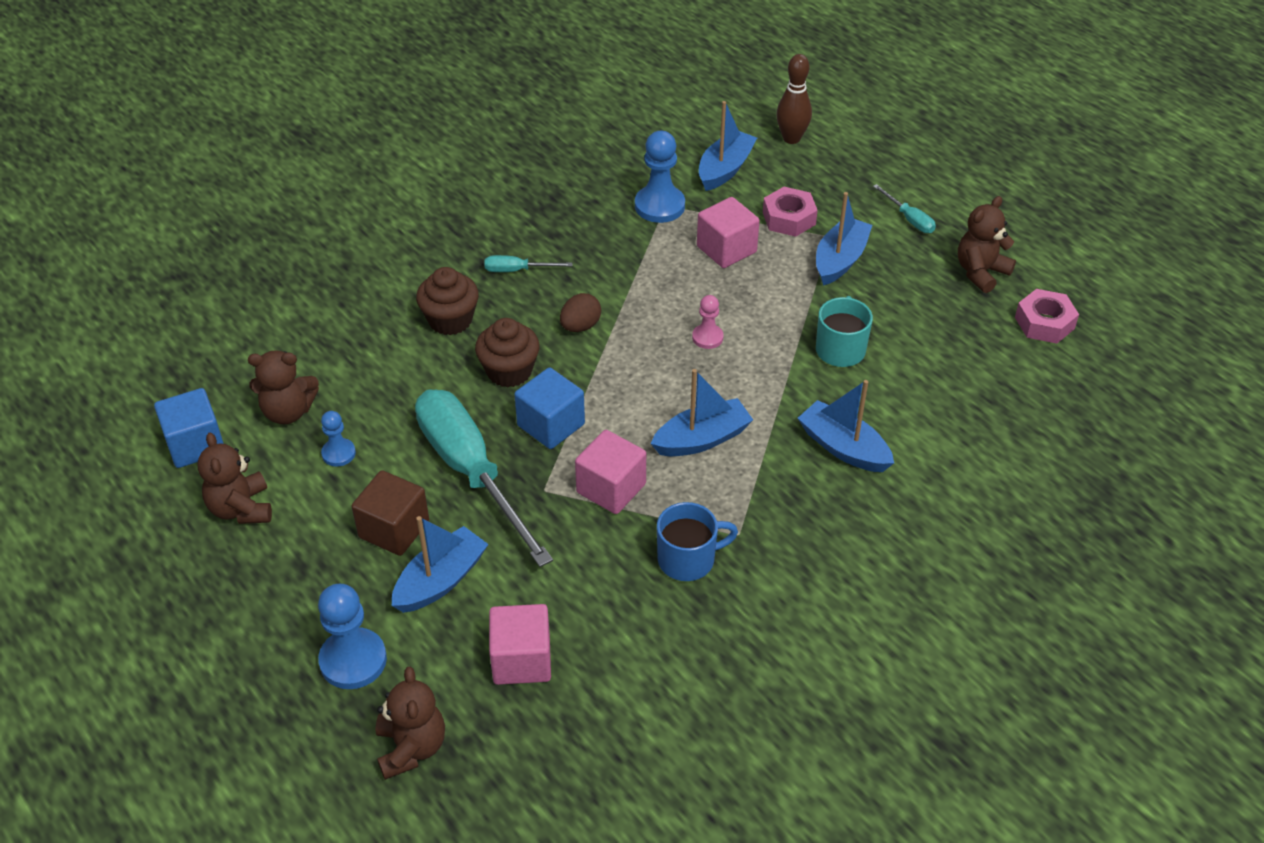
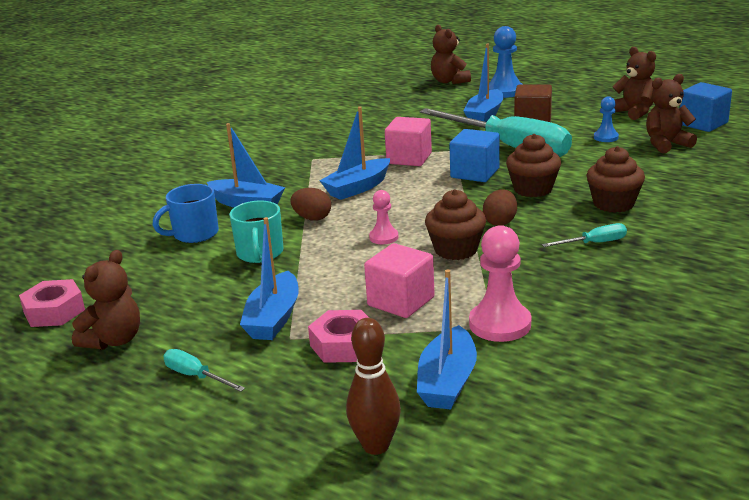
camera: 165 degrees right, 20 degrees down
pink cube [489,604,551,685] -> none
blue pawn [635,131,685,223] -> pink pawn [469,225,531,342]
blue mug [657,502,738,581] -> blue mug moved to [153,184,219,243]
none -> brown egg [291,188,331,221]
none -> brown cupcake [425,189,486,260]

